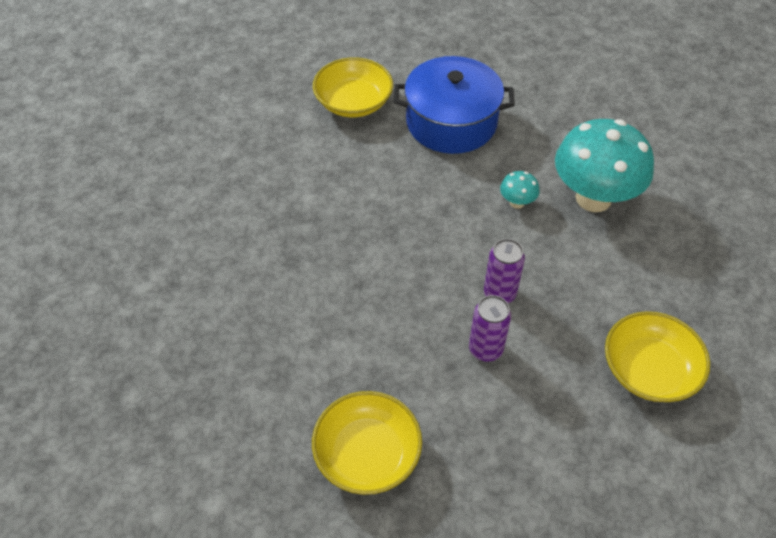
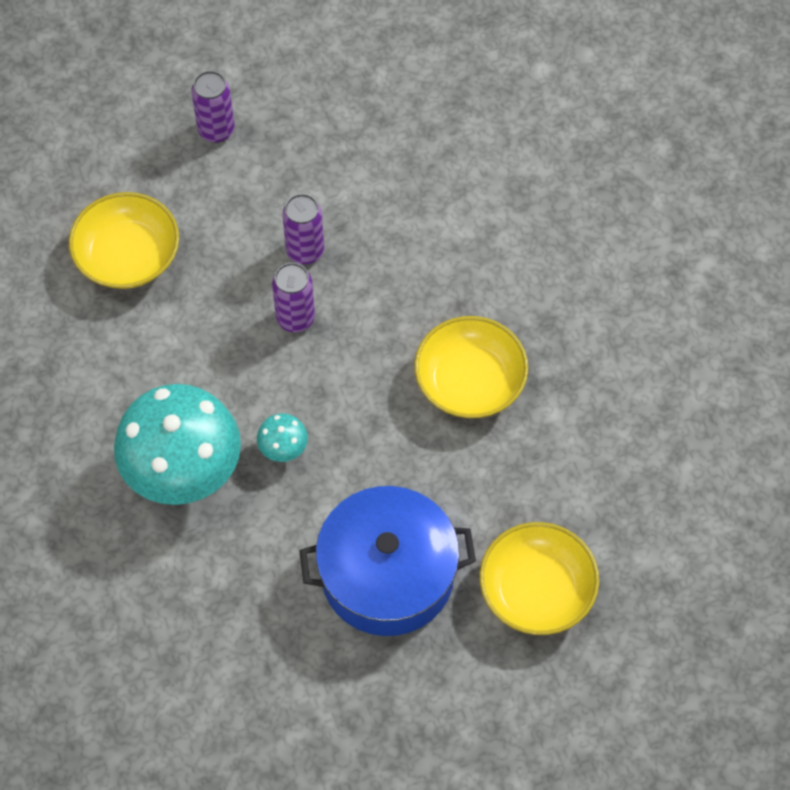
camera: 170 degrees right, 10 degrees up
yellow bowl [312,391,422,495] -> yellow bowl moved to [414,316,528,418]
none -> purple can [191,71,235,143]

